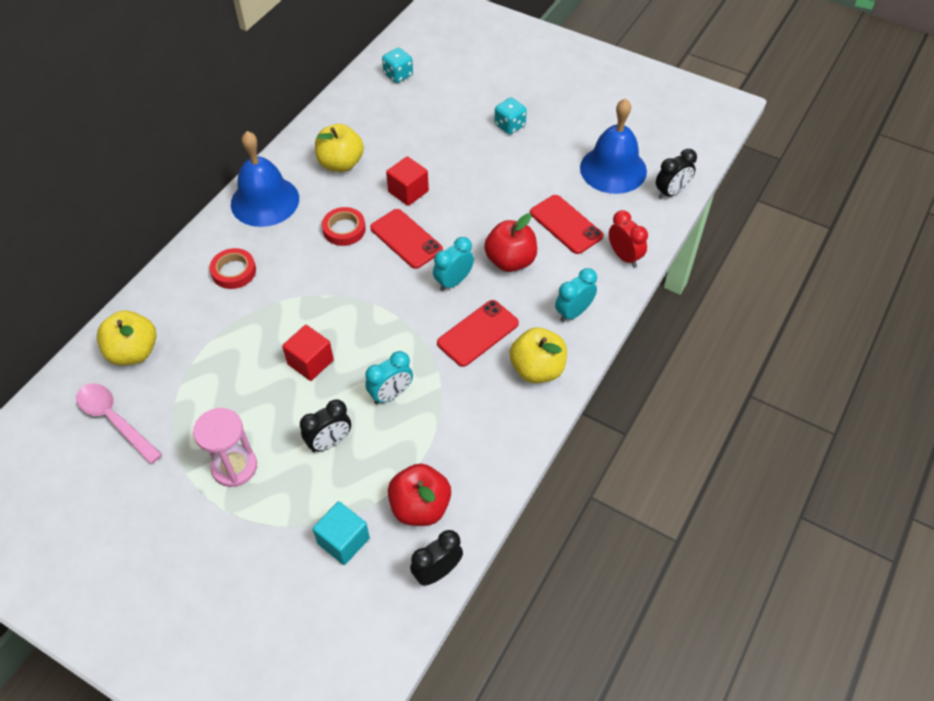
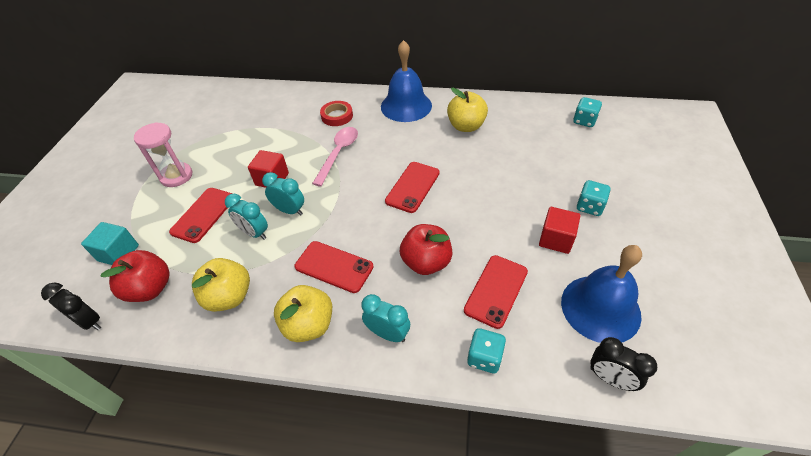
camera: 70 degrees right, 5 degrees down
pink spoon [76,383,162,464] -> pink spoon moved to [312,127,358,187]
yellow apple [97,311,157,365] -> yellow apple moved to [192,258,250,312]
black clock [300,399,351,453] -> red phone [169,188,232,243]
red tape [322,207,366,246] -> none
red cube [386,156,429,206] -> red cube moved to [539,207,580,254]
turquoise clock [433,237,474,291] -> turquoise clock moved to [262,172,304,216]
red clock [609,210,648,267] -> turquoise dice [467,328,506,373]

